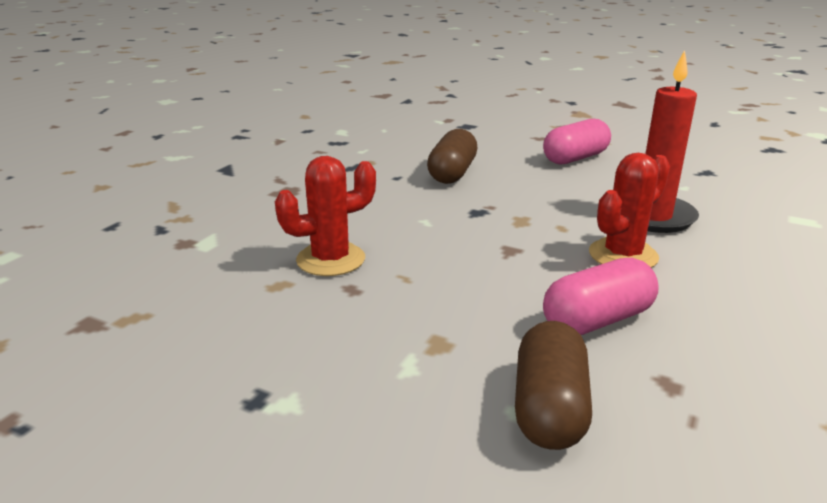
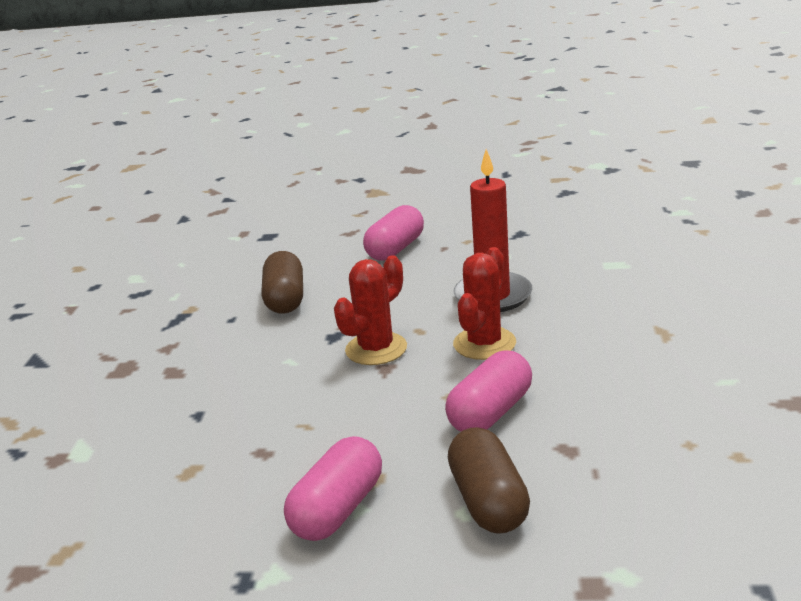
camera: 20 degrees left, 0 degrees up
red cactus [275,156,376,276] -> red cactus moved to [334,255,407,365]
none -> pink capsule [284,436,382,541]

